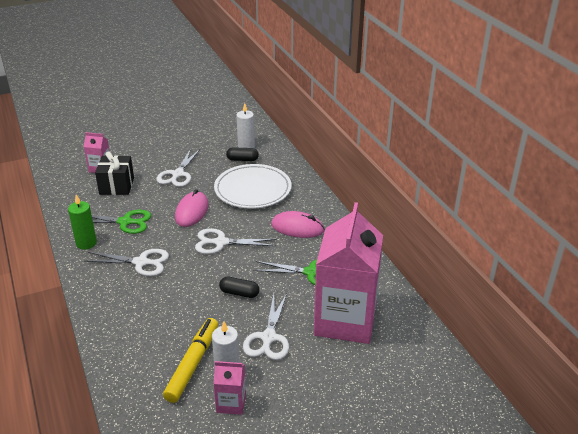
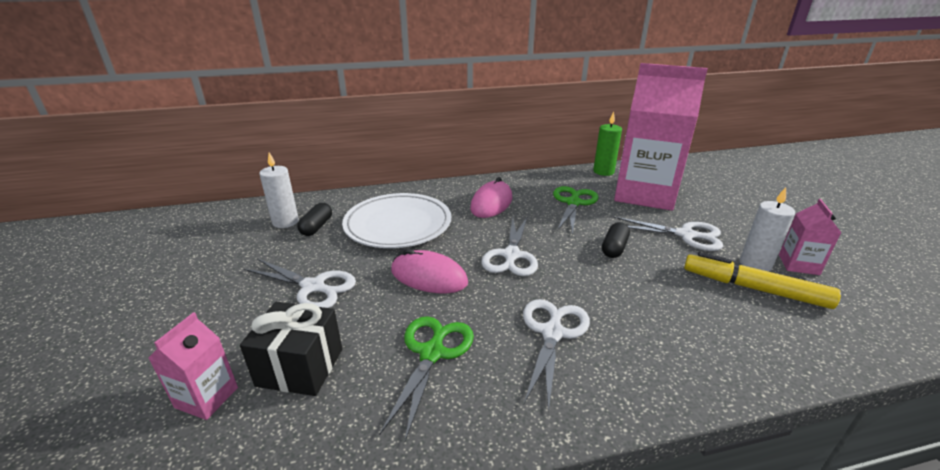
camera: 80 degrees left, 5 degrees down
green candle [68,195,97,250] -> green candle moved to [593,112,622,176]

